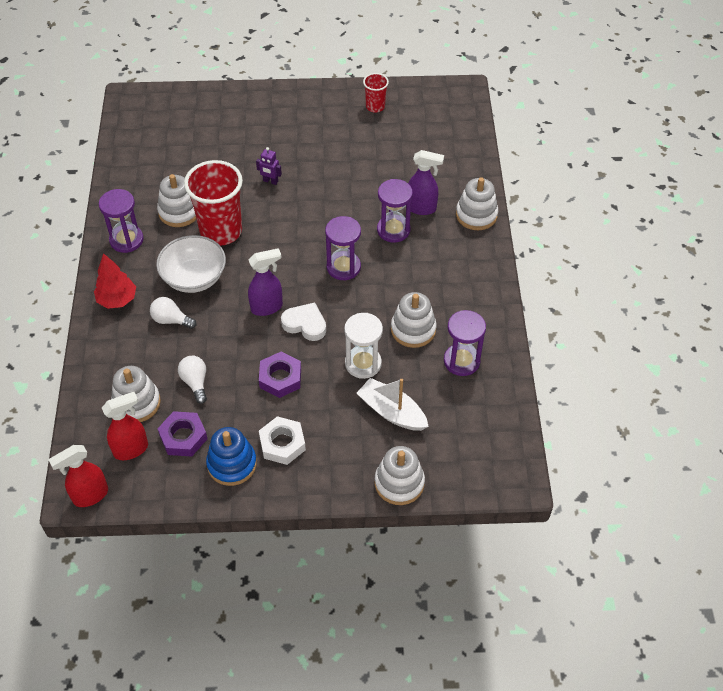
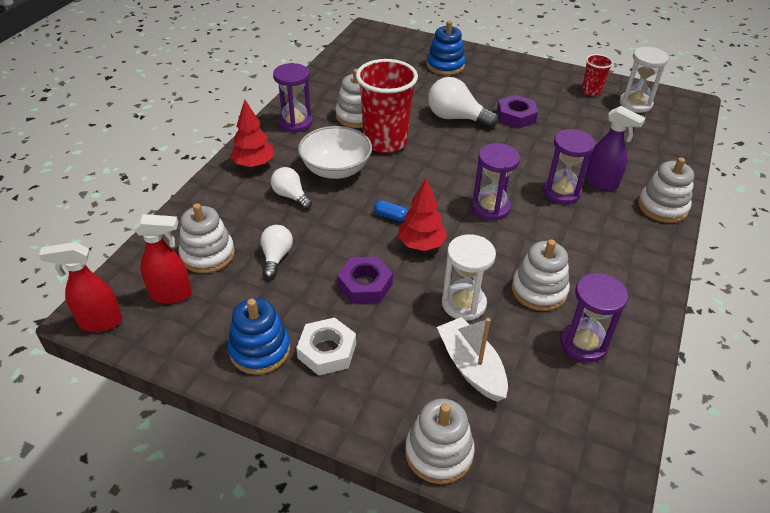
camera: 25 degrees right, 10 degrees down
purple nut [158,411,208,457] -> purple nut moved to [497,95,538,129]
purple spray bottle [248,248,283,316] -> blue capsule [374,200,408,222]
purple robot [256,147,282,185] -> white light bulb [428,77,498,128]
white heart [281,303,326,341] -> red tree [398,178,447,251]
none -> blue stacking toy [427,21,466,75]
none -> white hourglass [620,47,669,113]

